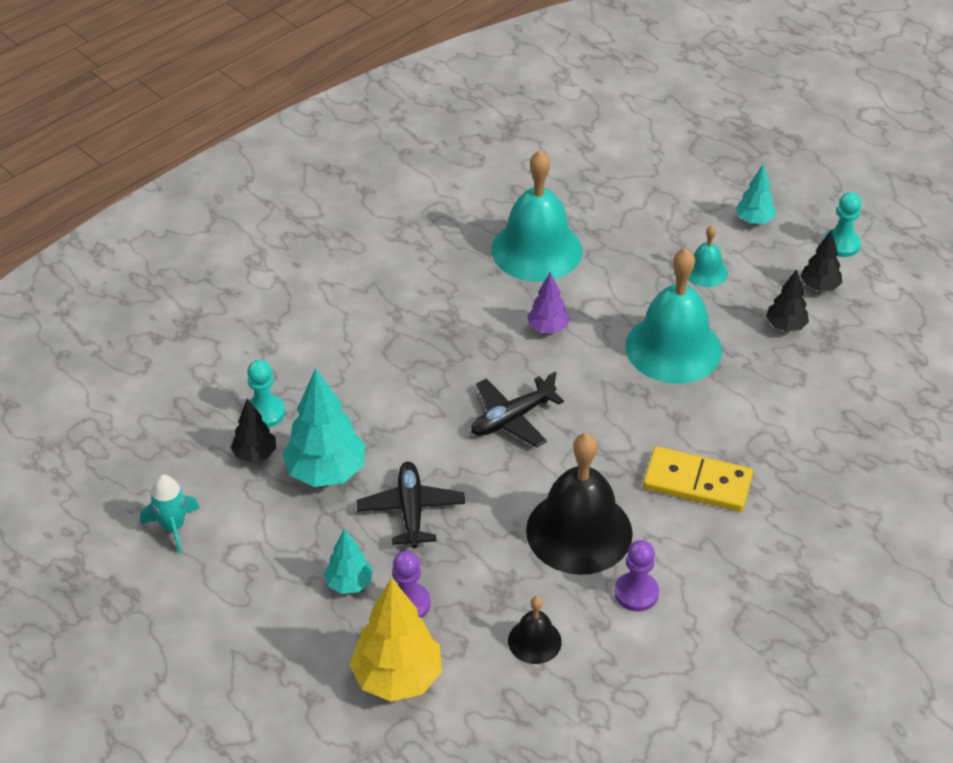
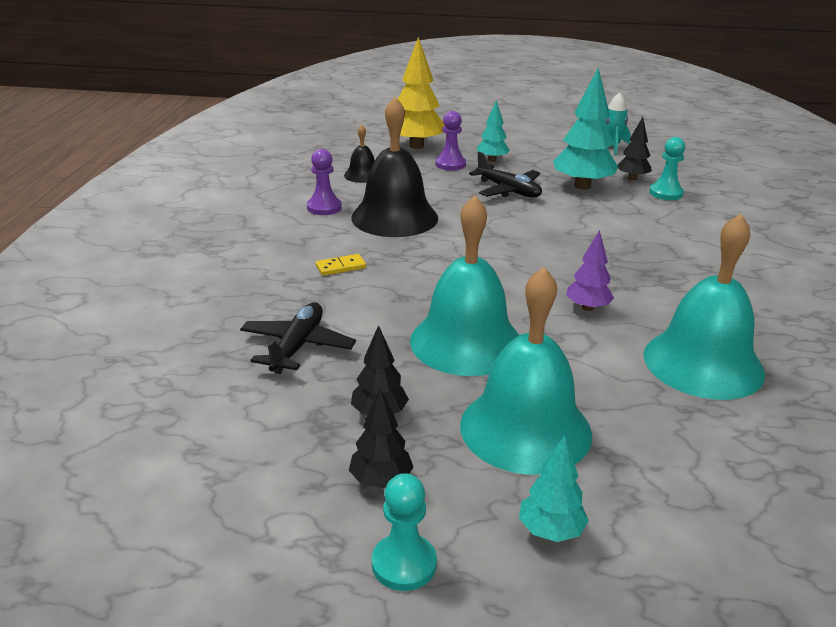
camera: 140 degrees right, 15 degrees down
black plane [471,372,564,448] -> black plane moved to [240,302,356,374]
yellow domino [643,447,753,512] -> yellow domino [316,254,366,276], size x0.48
turquoise bell [688,226,728,287] -> turquoise bell [460,267,592,475], size x2.09

